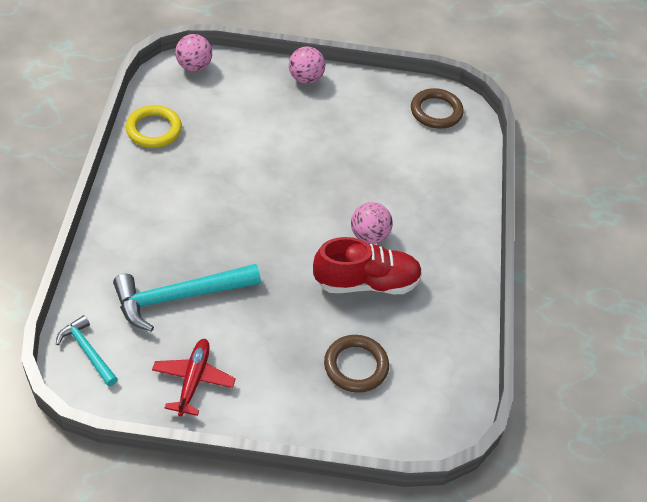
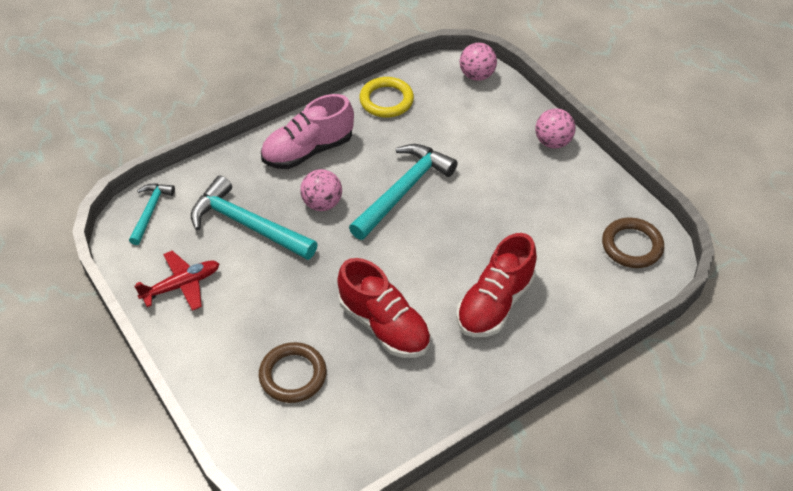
camera: 55 degrees right, 0 degrees up
pink ball [351,202,393,244] -> pink ball moved to [300,169,342,211]
none -> pink shoe [261,94,354,169]
none -> turquoise hammer [349,144,458,240]
none -> red shoe [456,233,537,337]

